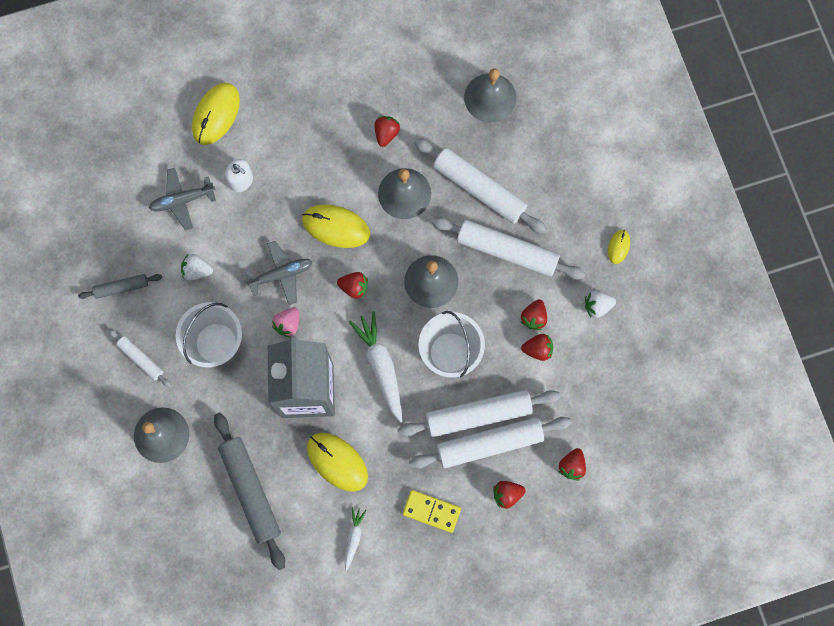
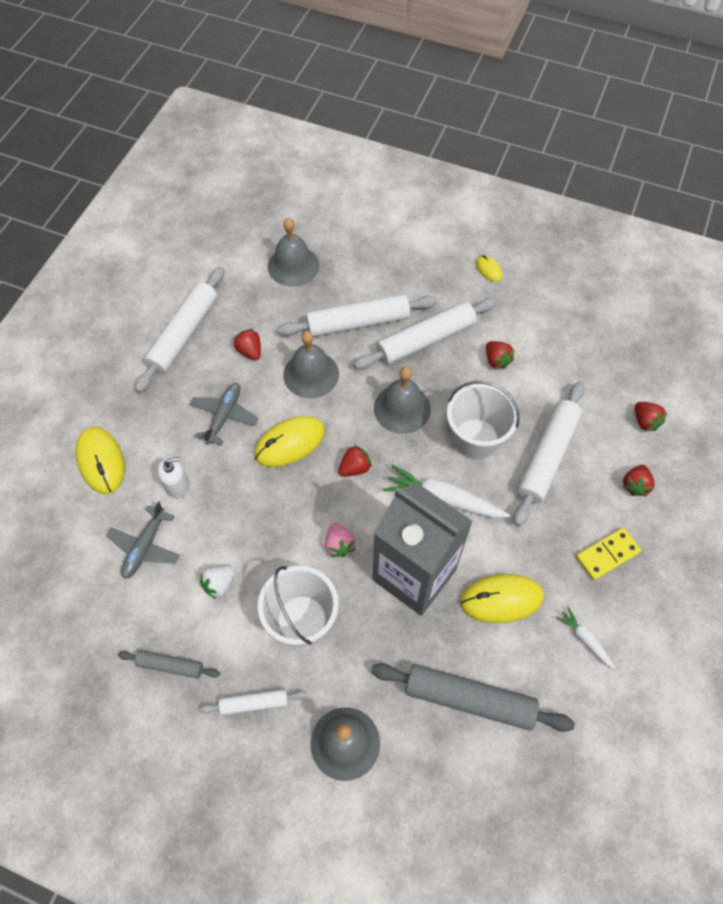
camera: 50 degrees left, 15 degrees down
grey rolling pin [78,274,162,299] -> grey rolling pin turned 75 degrees clockwise [118,650,220,679]
grey plane [244,241,312,305] -> grey plane moved to [189,383,259,446]
white rolling pin [409,417,572,469] -> white rolling pin moved to [135,267,224,393]
red strawberry [521,334,553,361] -> none
white strawberry [585,291,616,318] -> none

